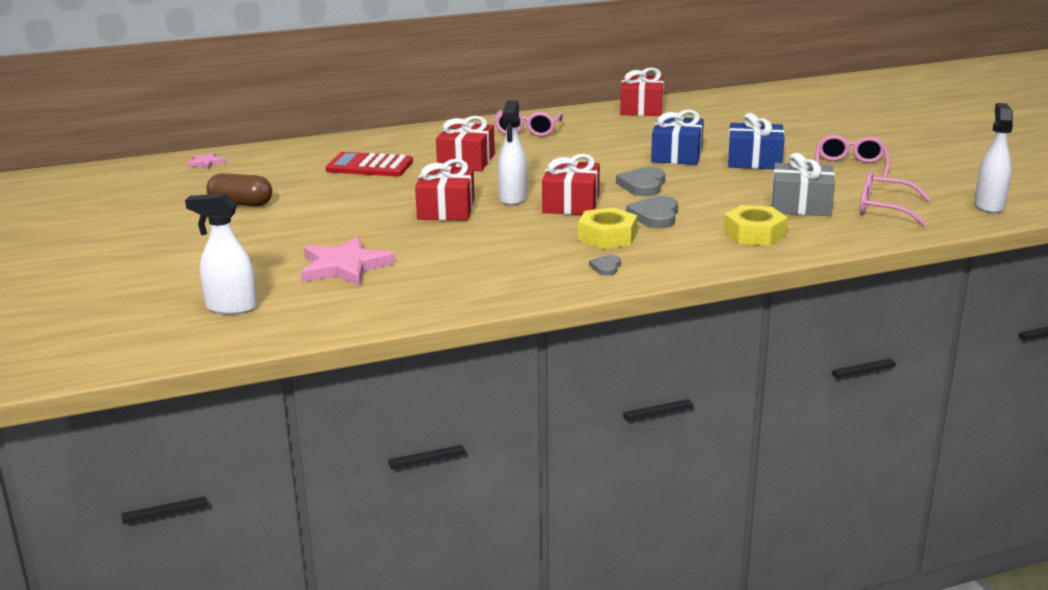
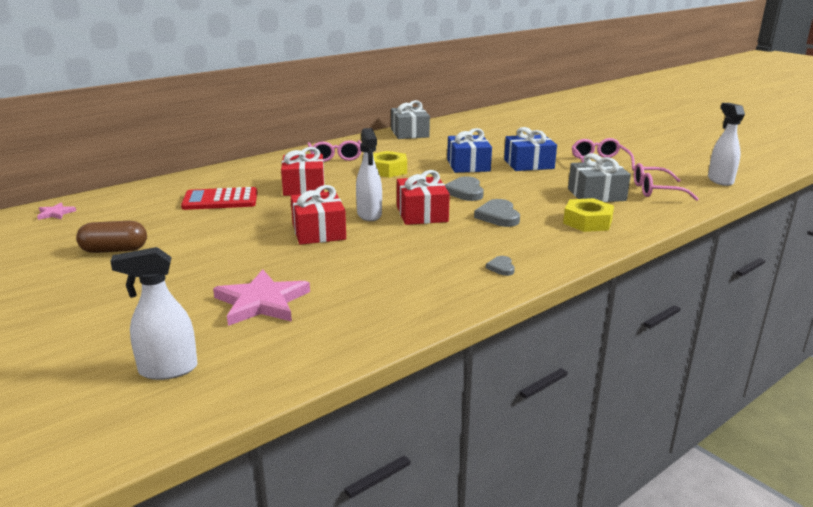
camera: 20 degrees left, 0 degrees up
yellow nut [578,207,637,249] -> yellow nut moved to [373,151,407,178]
red gift [620,67,664,116] -> grey gift [391,100,430,139]

